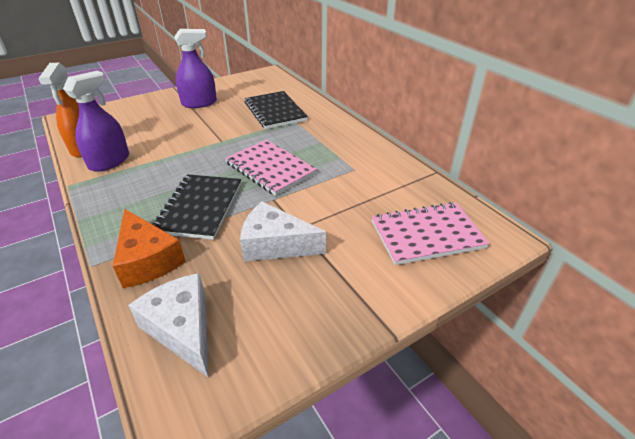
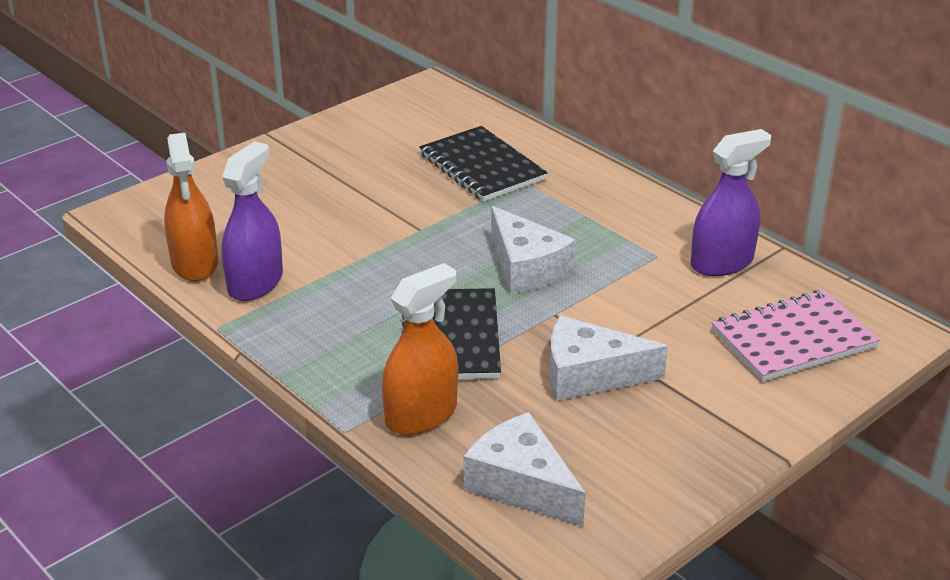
camera: 10 degrees left, 5 degrees down
orange cheese [113,209,186,288] -> orange spray bottle [382,263,458,435]
purple spray bottle [174,29,217,108] -> purple spray bottle moved to [691,129,771,276]
pink notebook [225,140,317,196] -> white cheese [491,206,576,294]

